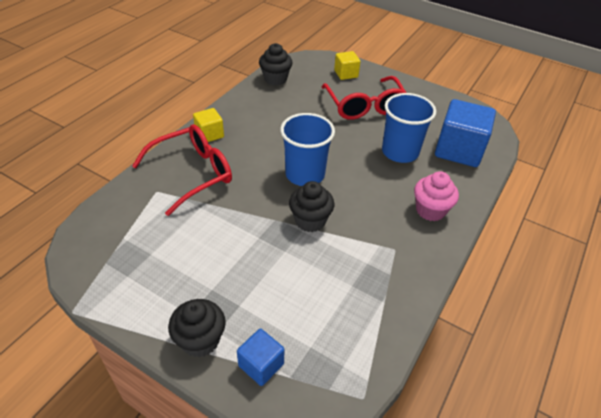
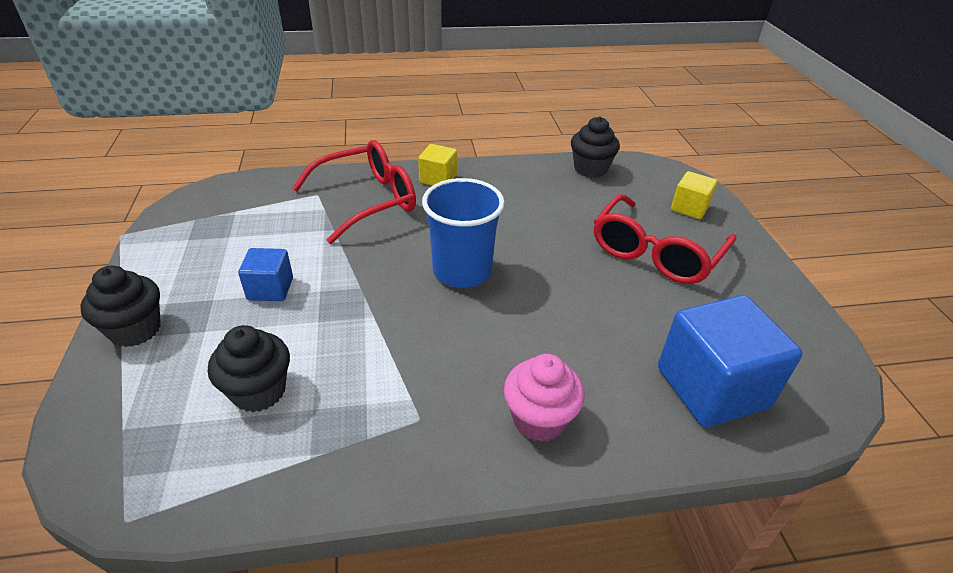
camera: 50 degrees right, 5 degrees down
red glasses [132,124,232,216] -> red glasses turned 45 degrees counterclockwise [292,140,416,244]
blue cube [237,329,285,386] -> blue cube moved to [238,248,293,301]
black cupcake [289,181,334,232] -> black cupcake moved to [208,325,290,412]
blue cup [382,93,436,163] -> none

